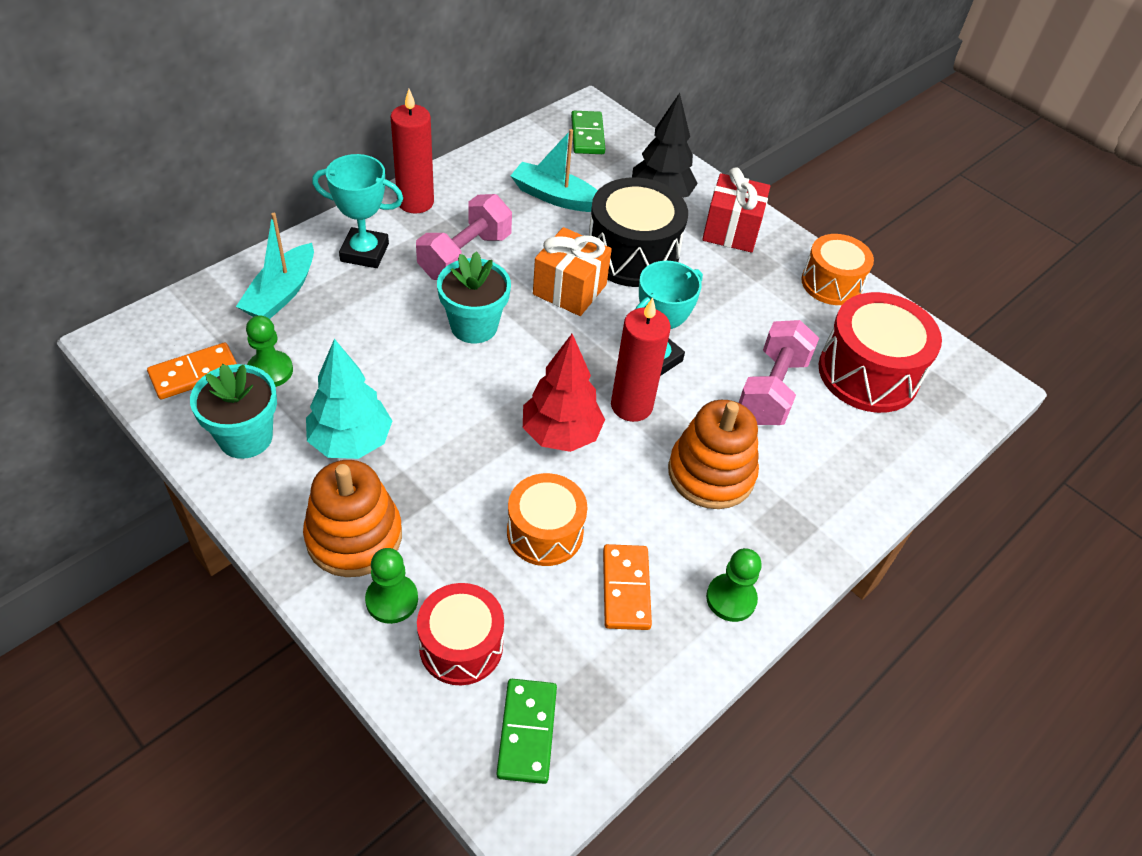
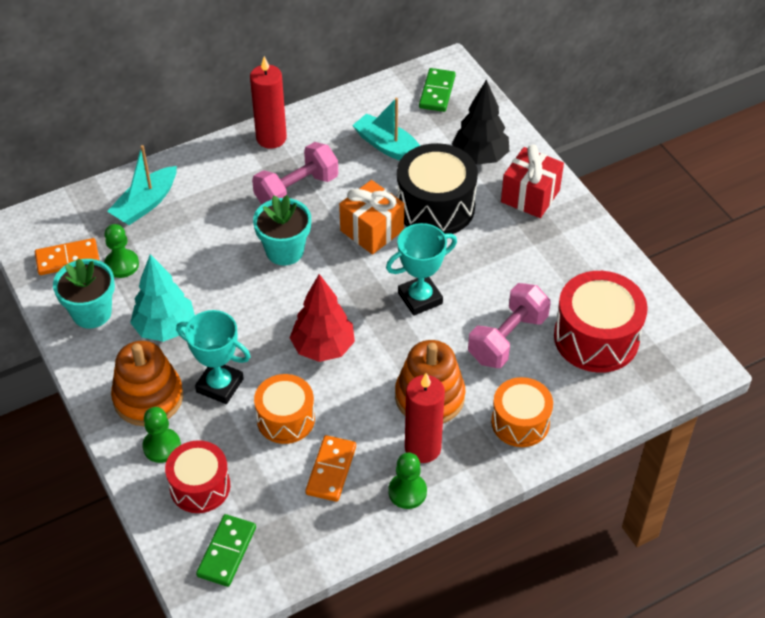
camera: 20 degrees right, 0 degrees up
turquoise trophy [312,154,403,268] -> turquoise trophy moved to [176,310,251,404]
red candle [611,297,671,422] -> red candle moved to [405,373,445,463]
orange drum [801,234,874,305] -> orange drum moved to [491,377,553,447]

